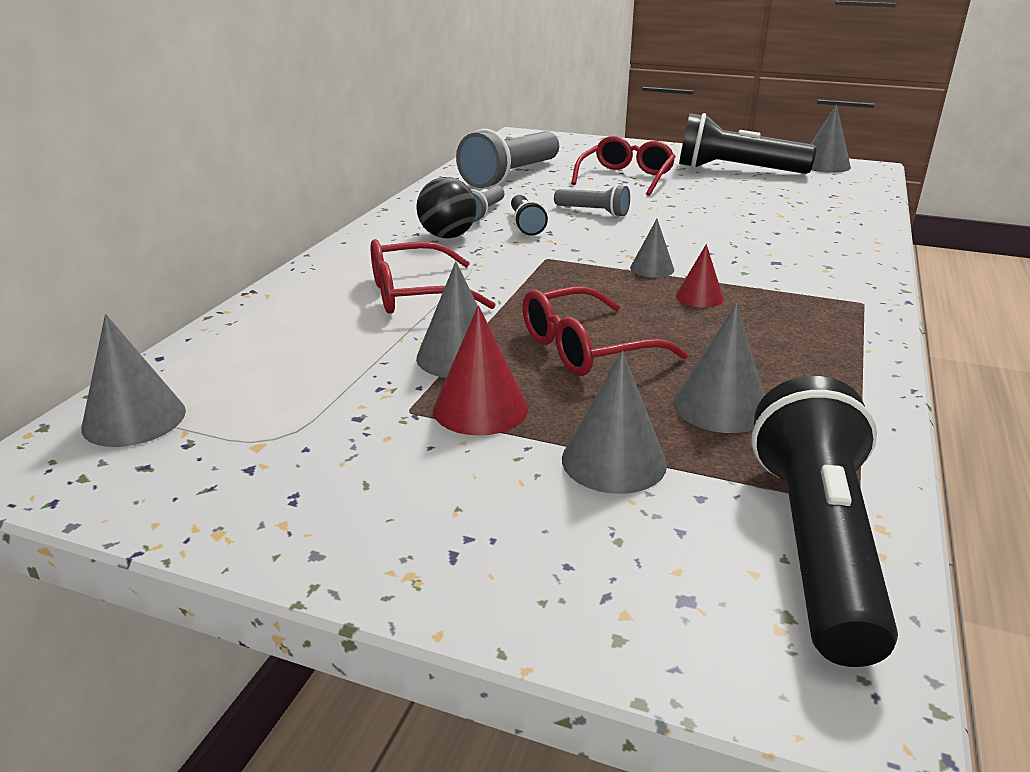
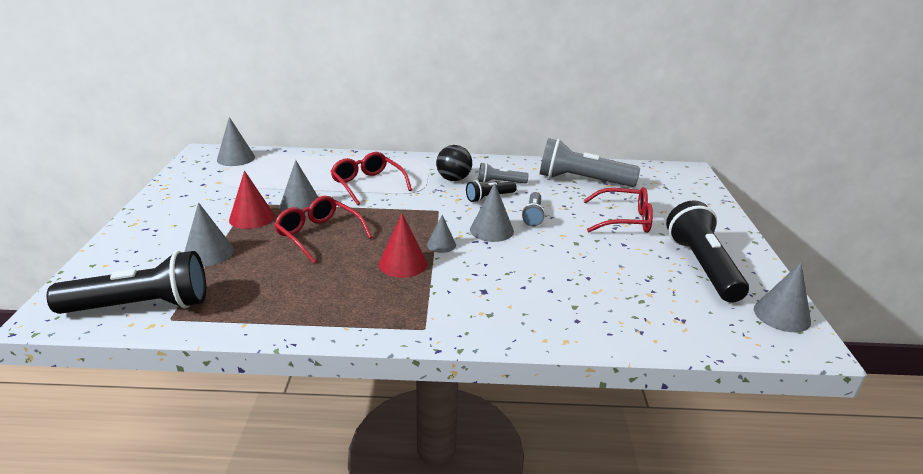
camera: 70 degrees right, 0 degrees up
grey cone [673,304,765,433] -> grey cone moved to [470,183,514,242]
red cone [676,244,724,308] -> red cone [379,214,427,278], size x1.57

